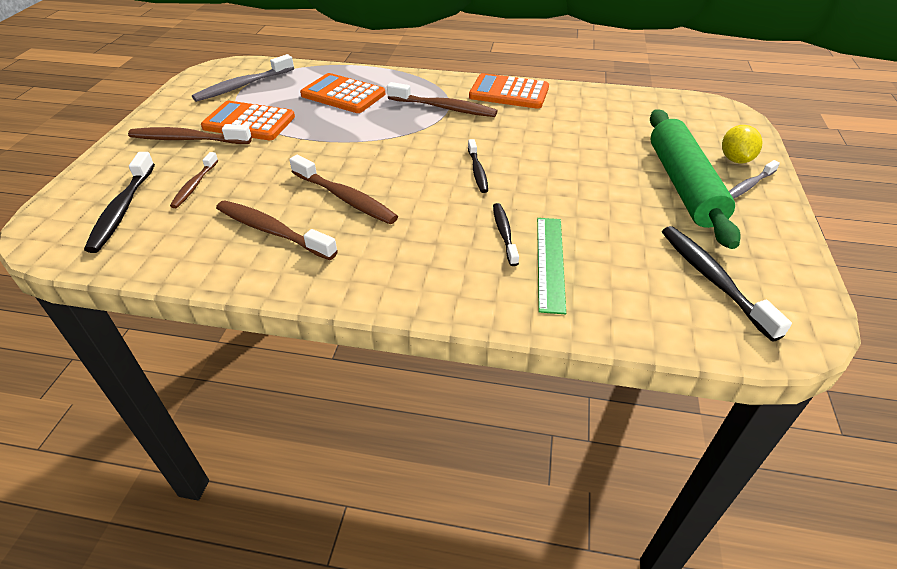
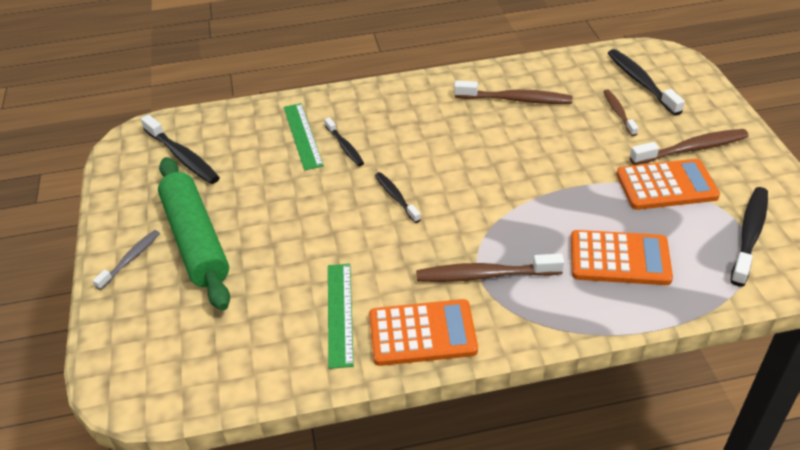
camera: 160 degrees right, 0 degrees up
grey toothbrush [192,54,294,102] -> black toothbrush [731,187,768,286]
brown toothbrush [289,155,398,224] -> none
yellow lemon [722,125,762,164] -> none
none -> green ruler [328,264,354,369]

